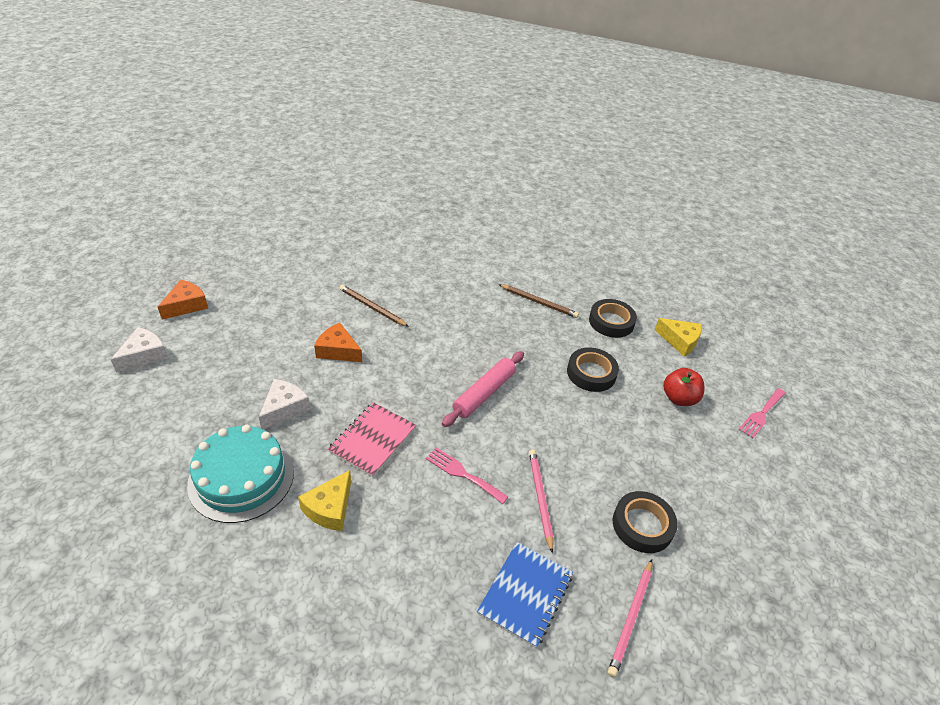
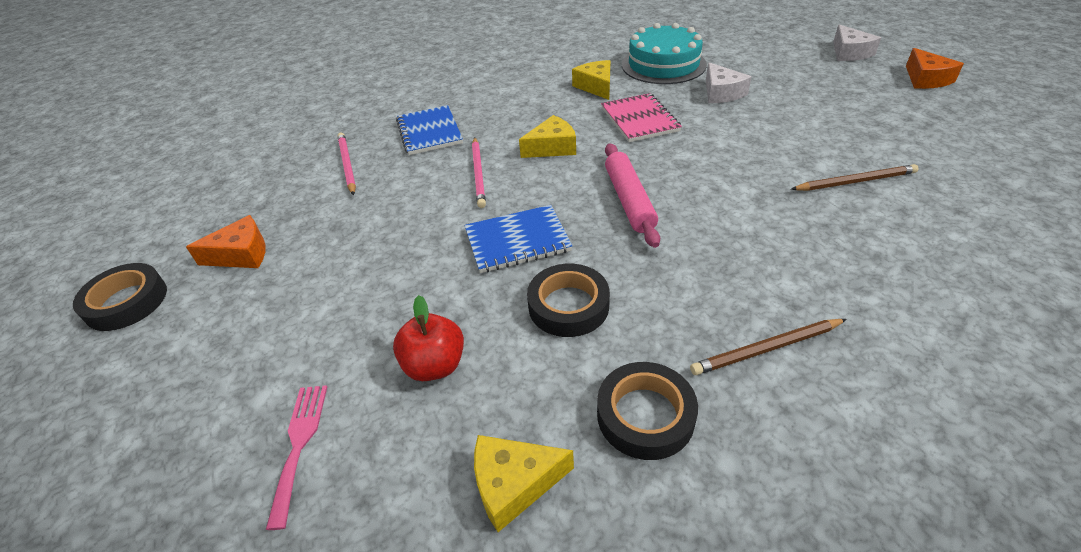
camera: 140 degrees right, 0 degrees up
orange cheese [314,323,362,362] -> orange cheese moved to [186,215,266,268]
pink fork [426,447,508,504] -> yellow cheese [519,115,576,158]
pink pencil [529,449,553,554] -> pink pencil turned 45 degrees clockwise [472,138,486,208]
black tape [613,491,678,553] -> black tape moved to [73,263,167,331]
none -> blue notebook [464,205,572,273]

